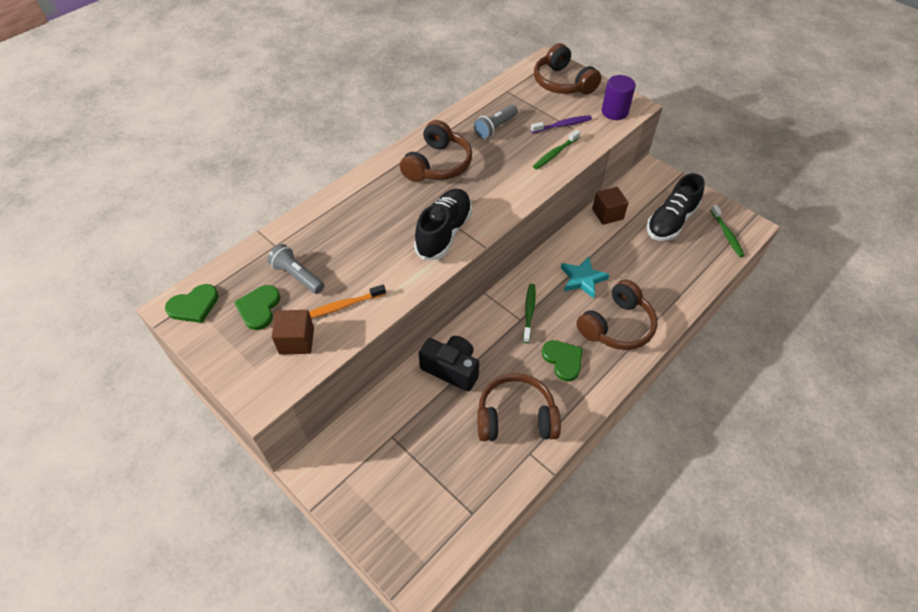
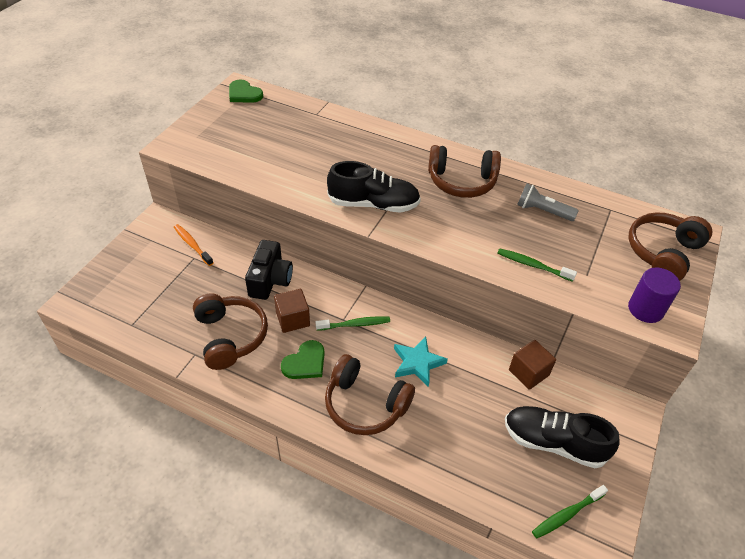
camera: 70 degrees right, 5 degrees down
green heart [234,285,280,330] -> none
grey flashlight [268,244,324,294] -> none
brown cube [272,310,314,355] -> brown cube moved to [274,289,310,333]
orange toothbrush [309,285,386,318] -> orange toothbrush moved to [174,224,213,266]
purple toothbrush [531,115,592,133] -> none

